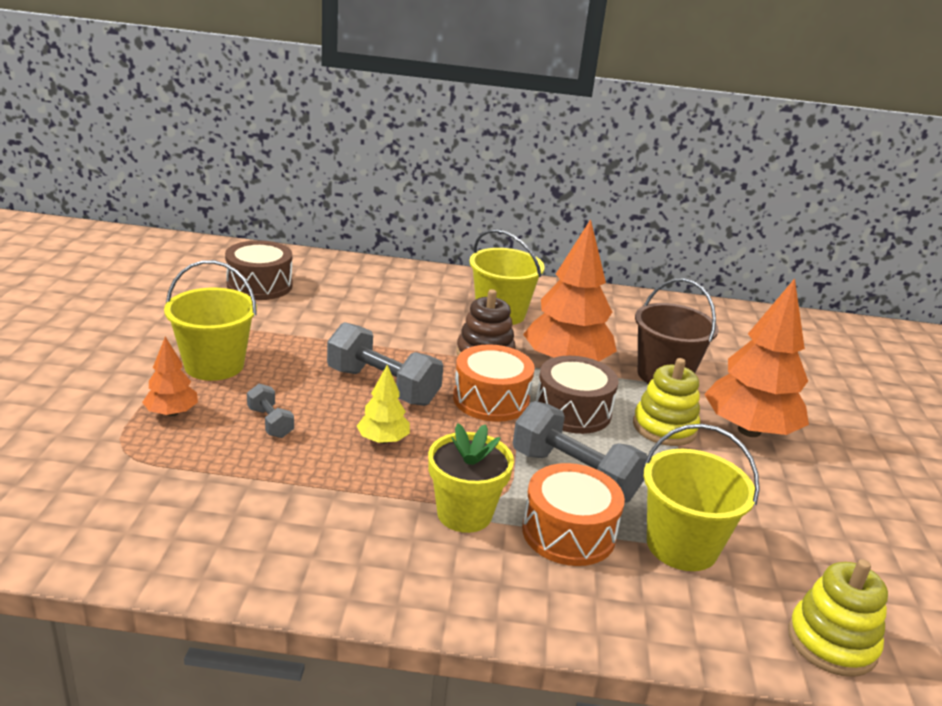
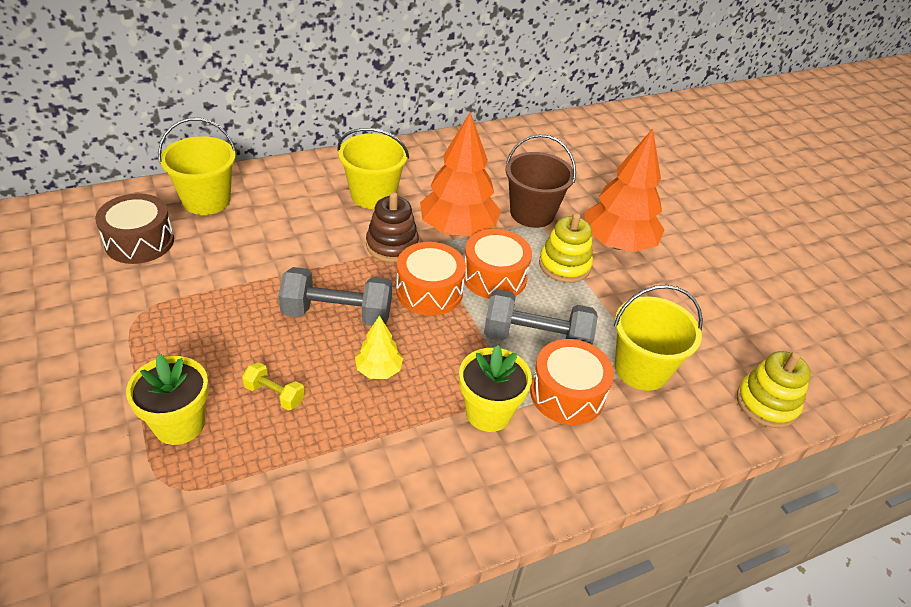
camera: 30 degrees left, 15 degrees up
orange tree [142,337,198,417] -> yellow flower pot [126,354,209,445]
yellow bucket [164,260,257,381] -> yellow bucket moved to [158,118,236,215]
grey dumbbell [247,384,294,438] -> yellow dumbbell [242,362,305,411]
brown drum [536,356,619,434] -> orange drum [464,229,532,299]

